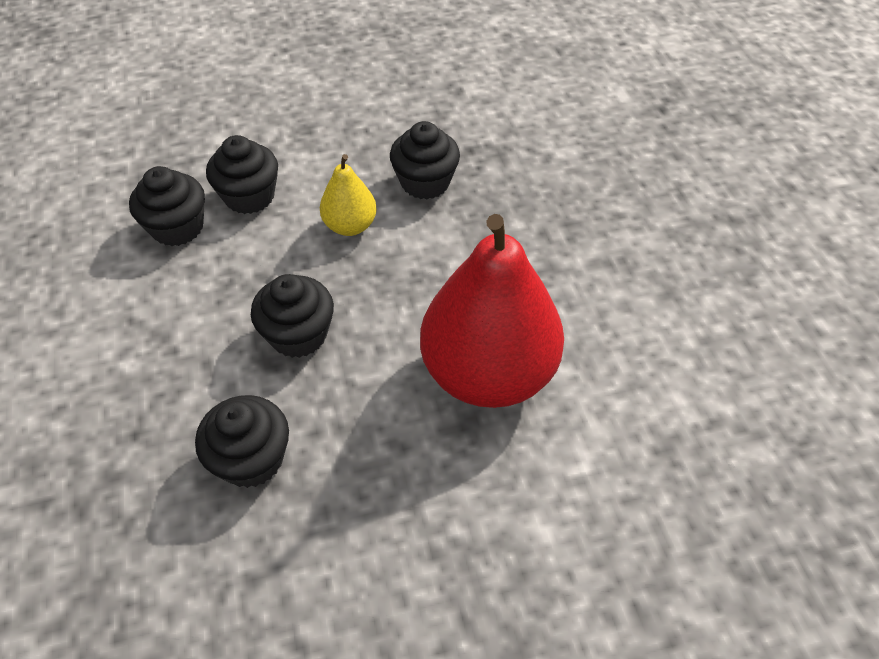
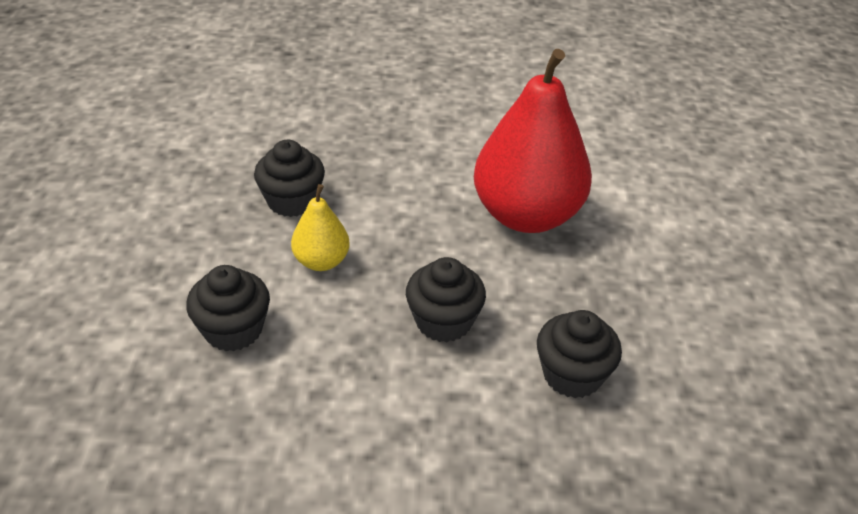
camera: 75 degrees left, 10 degrees down
black cupcake [129,166,205,246] -> none

